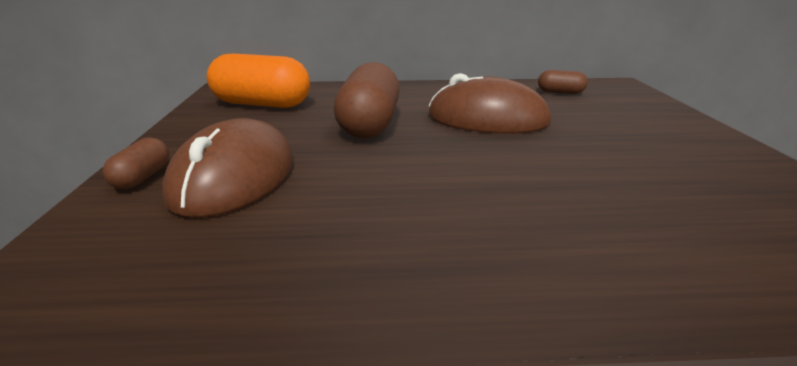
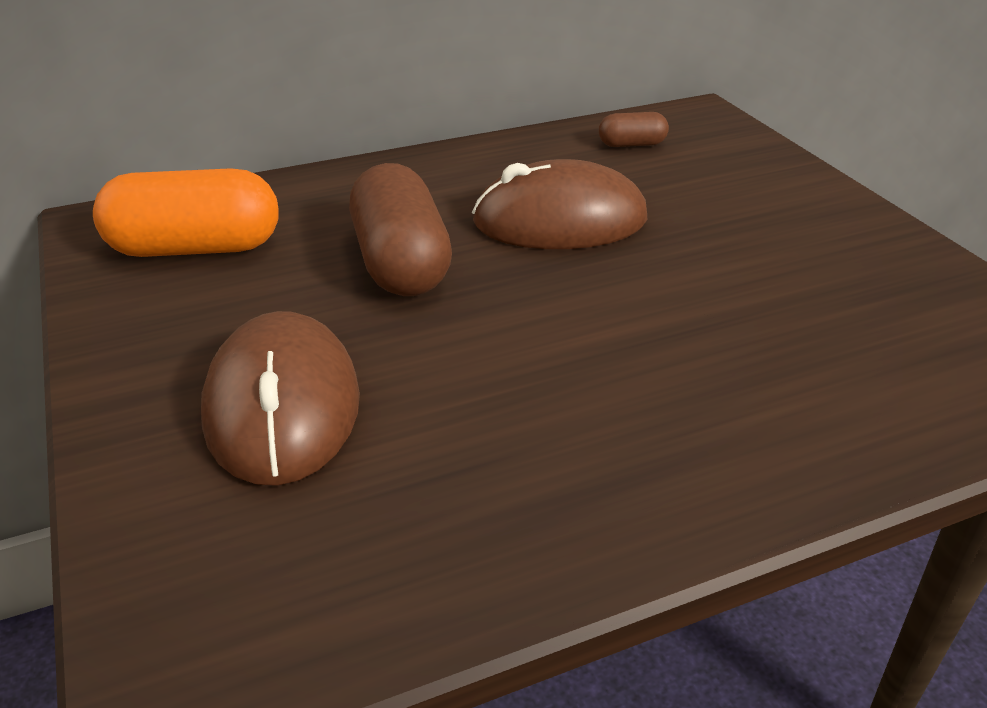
camera: 20 degrees left, 10 degrees up
brown capsule [103,137,169,189] -> none

